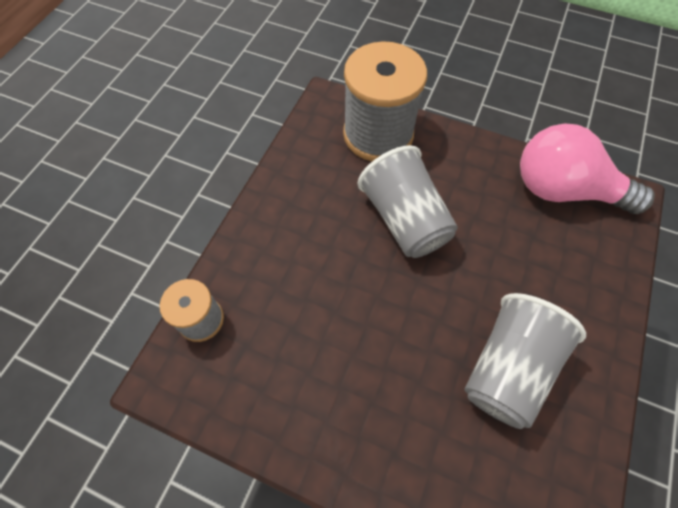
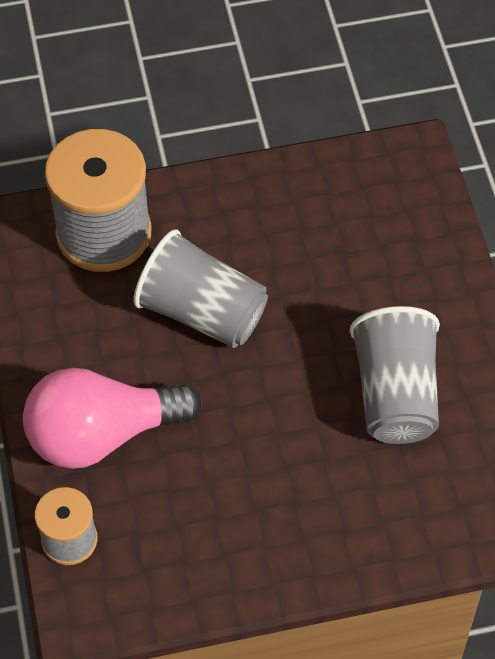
camera: 35 degrees left, 5 degrees down
pink light bulb [520,123,655,214] -> pink light bulb moved to [23,368,202,469]

